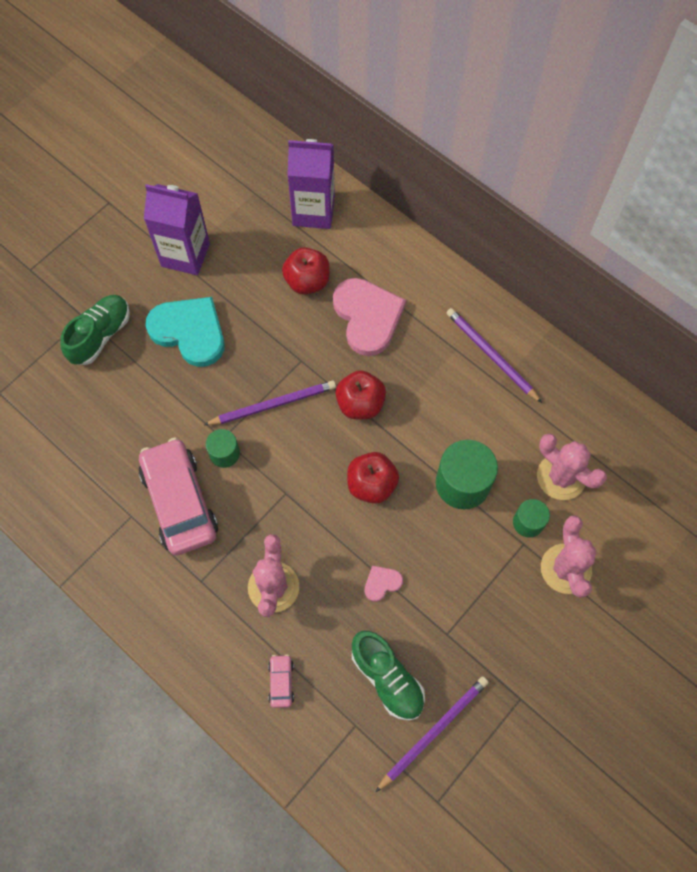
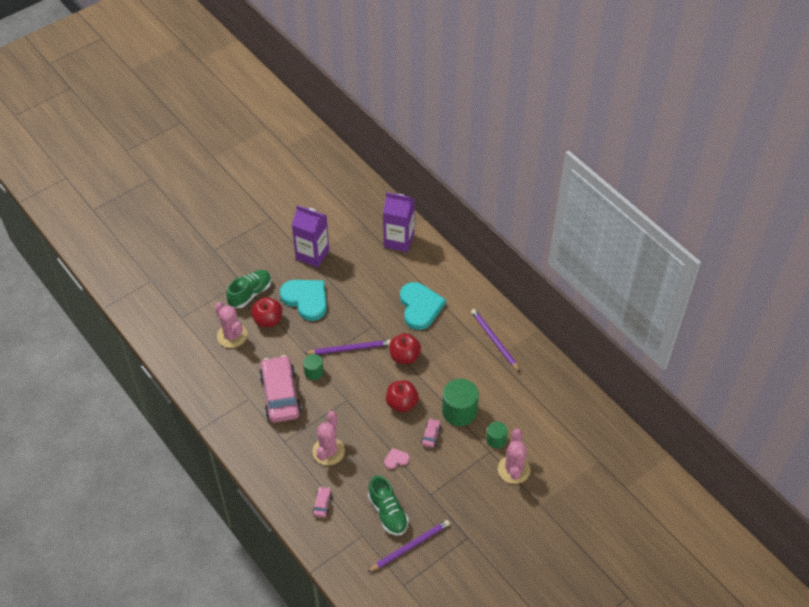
camera: 10 degrees right, 15 degrees down
red apple [282,247,330,295] -> red apple moved to [251,297,283,327]
pink heart [333,278,406,356] -> turquoise heart [400,282,446,330]
pink cactus [537,433,607,500] -> pink cactus moved to [215,302,247,348]
none -> pink car [421,418,441,448]

